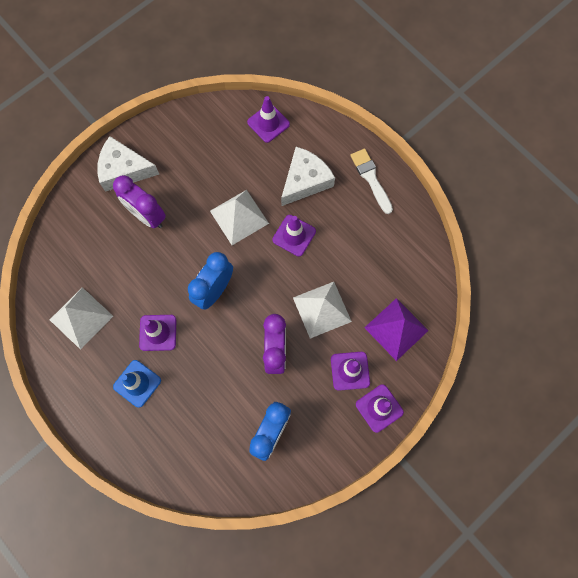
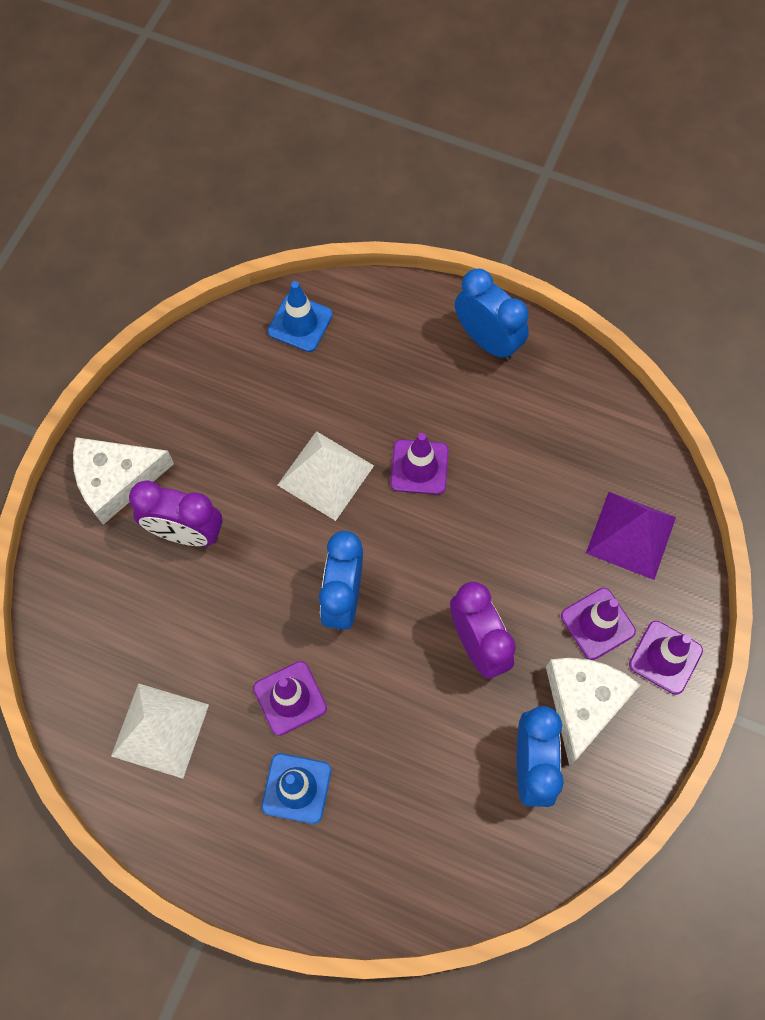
camera: 25 degrees left, 5 degrees down
purple traffic cone [247,96,290,143] -> blue traffic cone [268,281,333,352]
white cheese [281,147,335,206] -> white cheese moved to [546,658,640,765]
white pyramid [293,282,352,338] -> none
white brush [350,149,393,214] -> blue clock [455,268,529,360]

